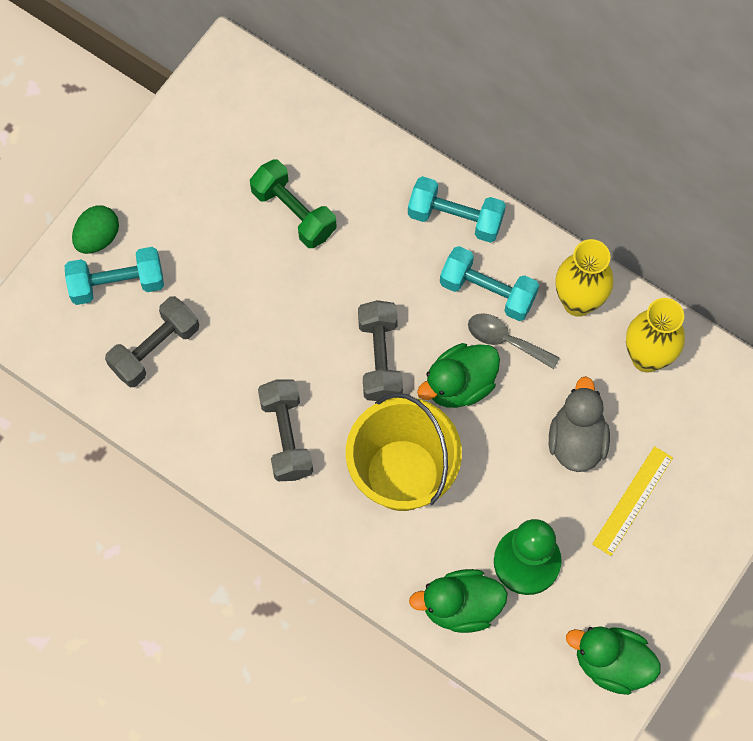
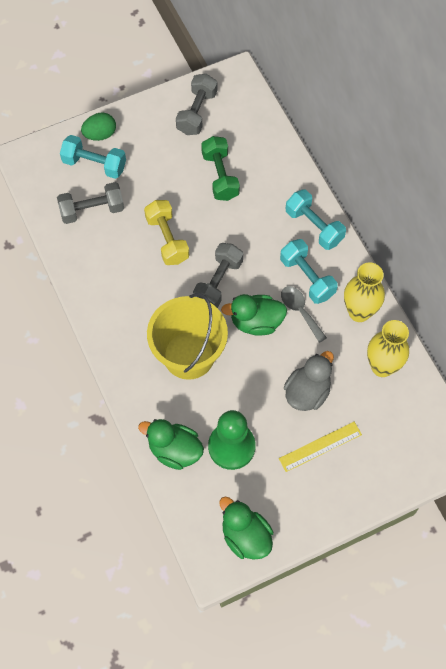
camera: 30 degrees right, 5 degrees down
grey dumbbell [258,379,313,481] -> grey dumbbell moved to [176,74,217,135]
none -> yellow dumbbell [144,200,189,265]

